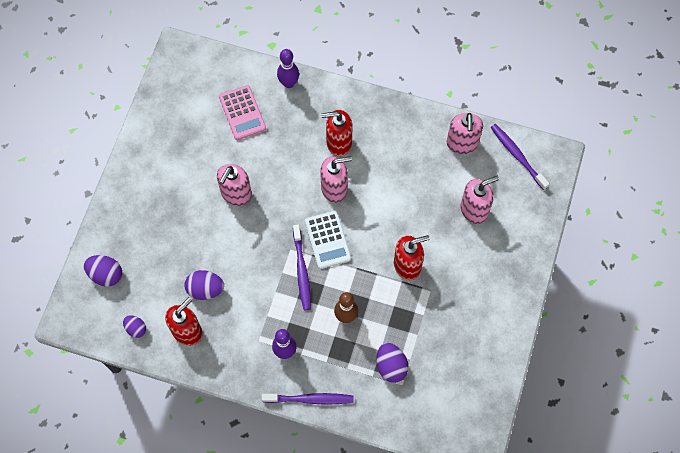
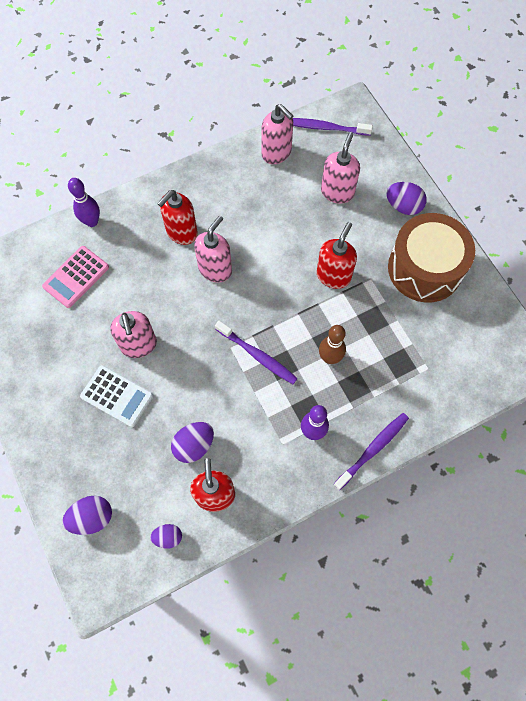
camera: 45 degrees left, 0 degrees up
pink calculator [219,85,266,140] -> pink calculator turned 105 degrees clockwise [42,246,109,308]
white calculator [305,211,351,269] -> white calculator moved to [80,365,153,427]
purple egg [377,343,409,383] -> purple egg moved to [386,182,427,215]
none -> brown drum [388,213,475,302]

